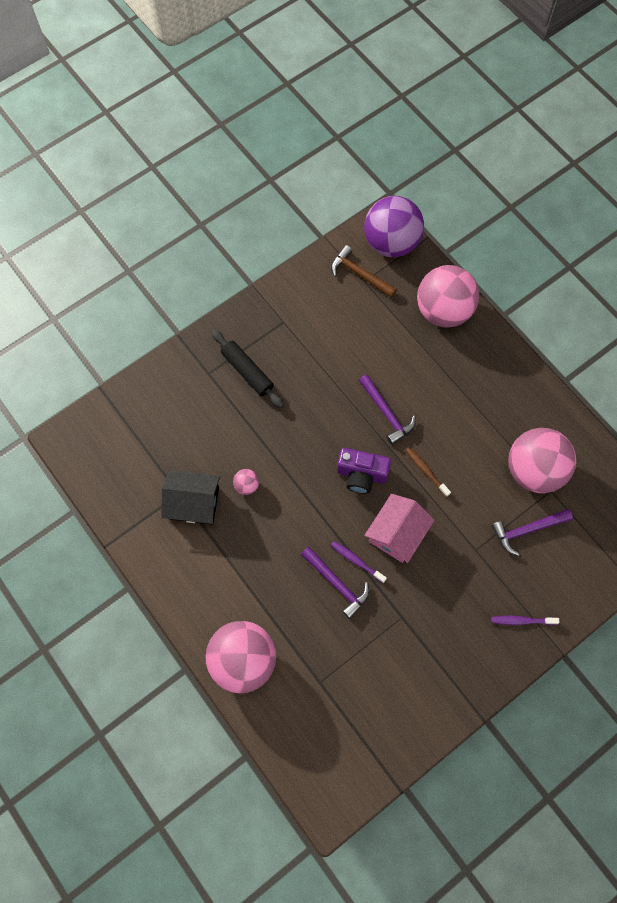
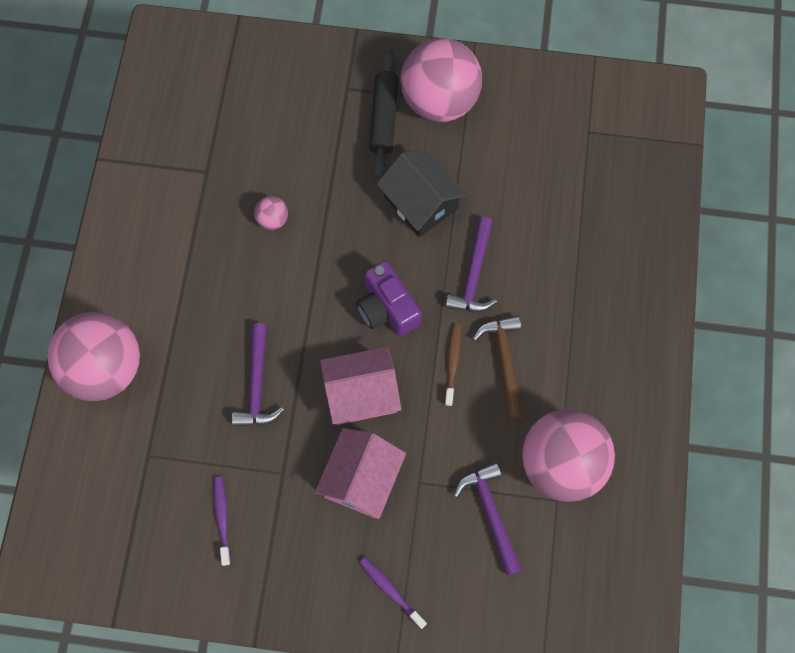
camera: 45 degrees right, 0 degrees up
black house [161,470,220,525] -> black house moved to [377,149,467,237]
brown hammer [331,245,397,298] -> brown hammer moved to [472,316,524,420]
purple toothbrush [331,541,387,583] -> purple toothbrush moved to [213,477,231,566]
purple ball [364,196,424,257] -> none
pink ball [417,265,479,328] -> pink ball moved to [401,38,482,122]
purple hammer [491,509,573,556] -> purple hammer turned 45 degrees clockwise [453,462,522,576]
none -> pink house [315,428,406,519]

